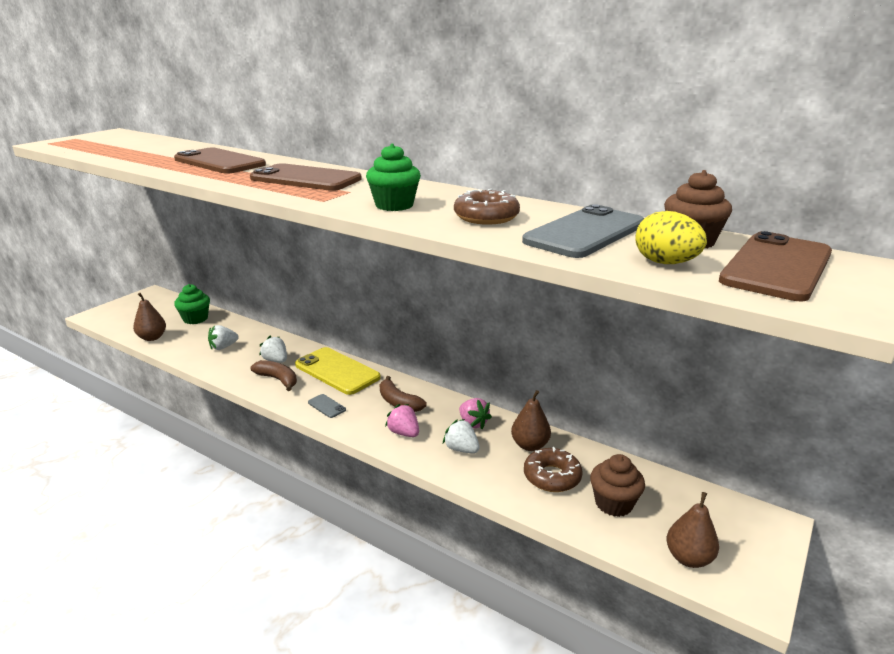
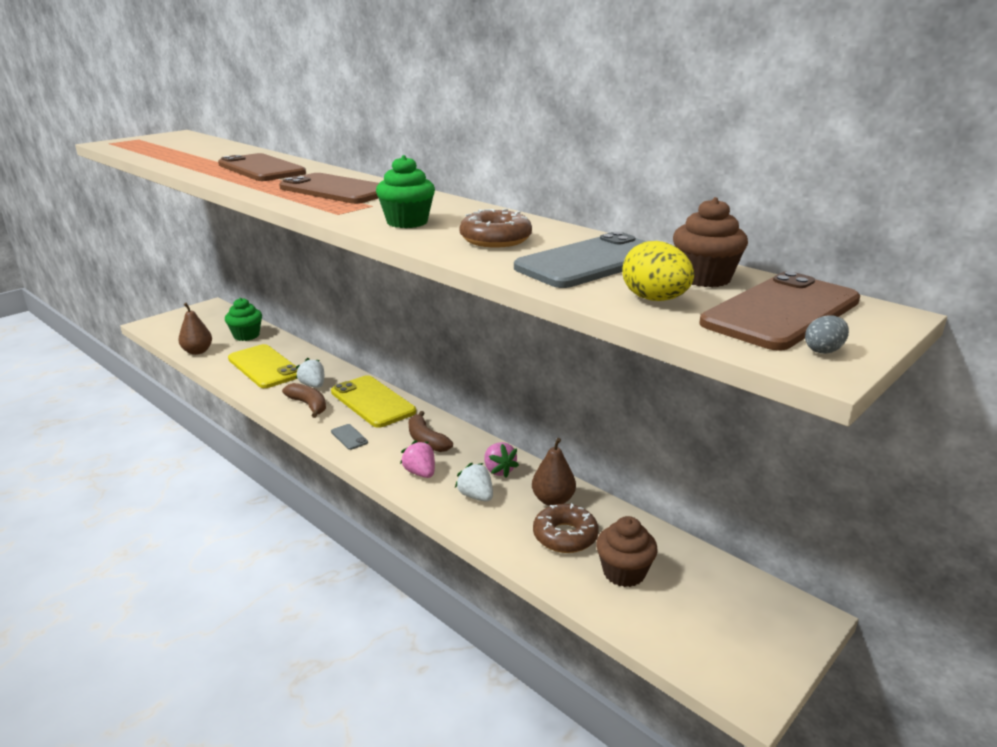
camera: 10 degrees right, 0 degrees up
white strawberry [208,325,239,350] -> yellow phone [228,344,298,388]
brown pear [667,492,719,568] -> none
none -> grey egg [805,315,849,354]

